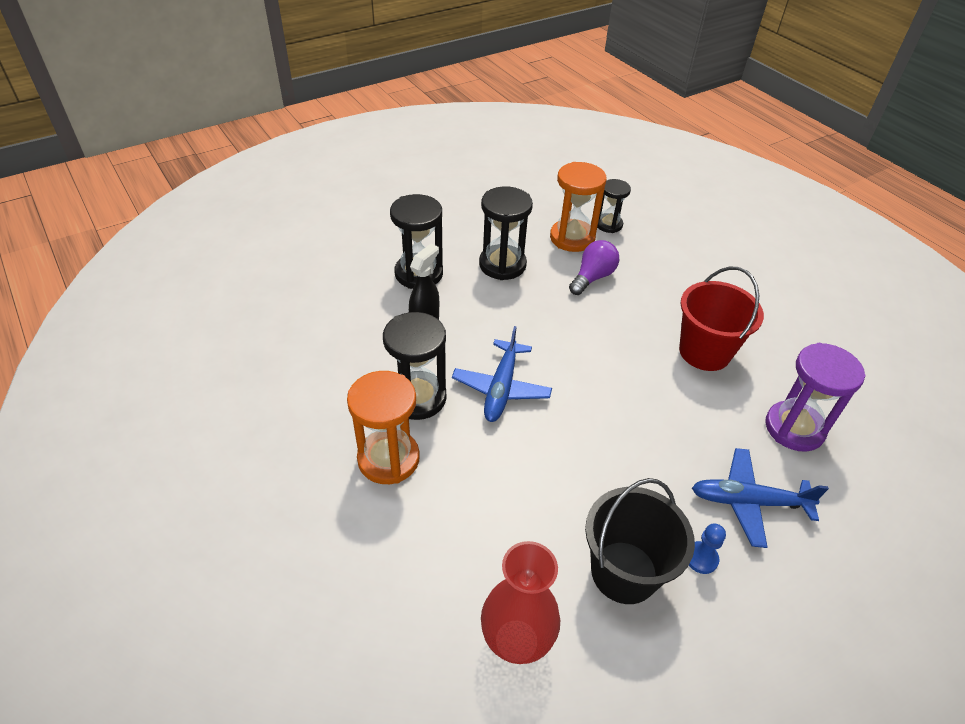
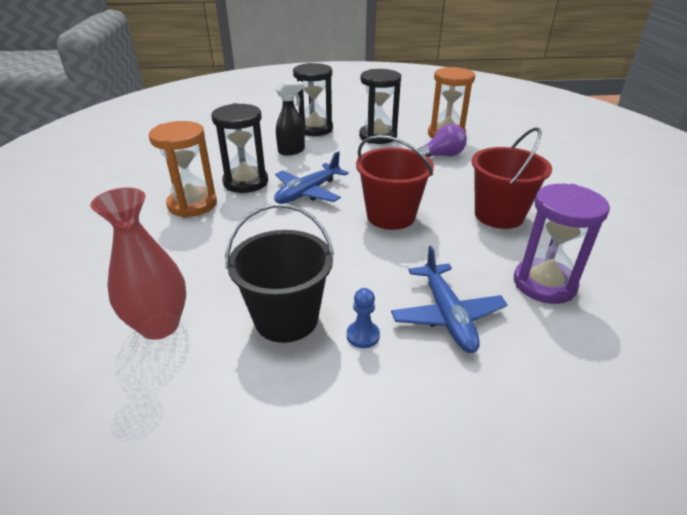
camera: 30 degrees right, 10 degrees down
black hourglass [597,179,631,233] -> none
blue plane [692,448,829,548] -> blue plane turned 135 degrees counterclockwise [391,246,508,353]
none -> red bucket [356,135,434,230]

